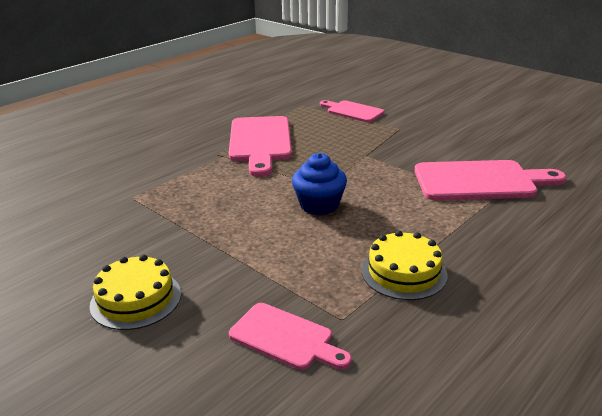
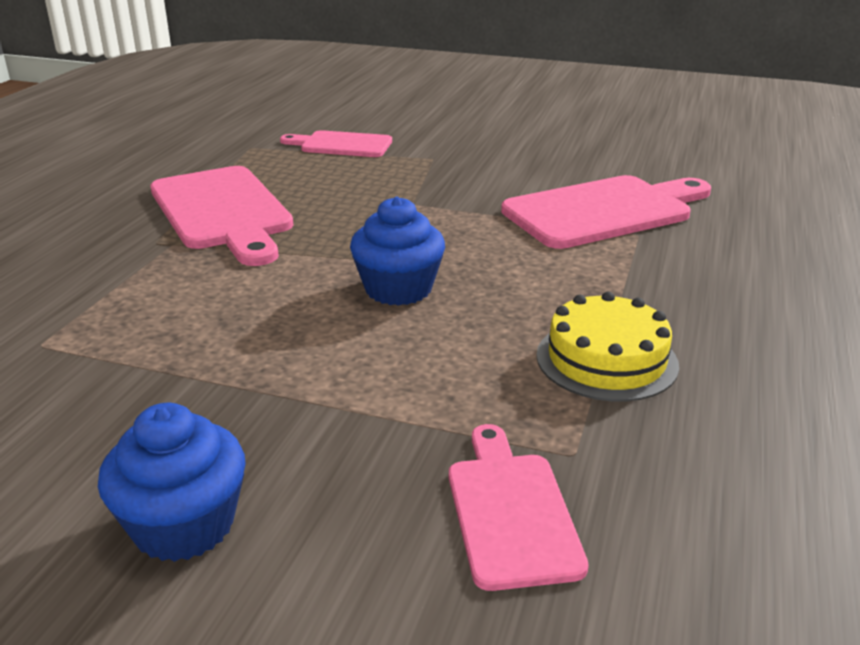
camera: 25 degrees left, 0 degrees up
yellow cake [90,254,181,330] -> blue cupcake [98,403,246,562]
pink cutting board [229,303,352,370] -> pink cutting board turned 105 degrees counterclockwise [449,424,589,591]

